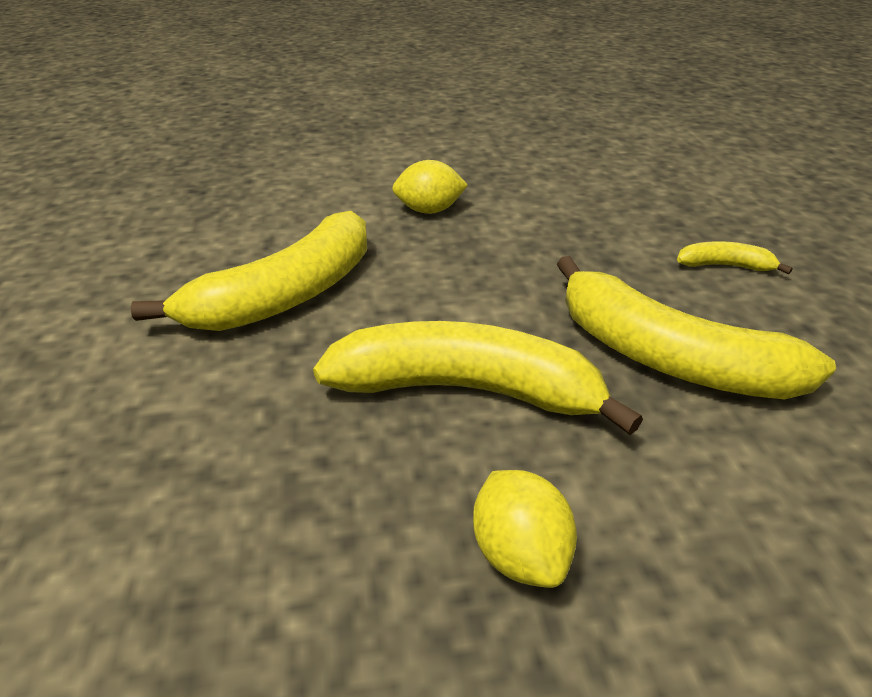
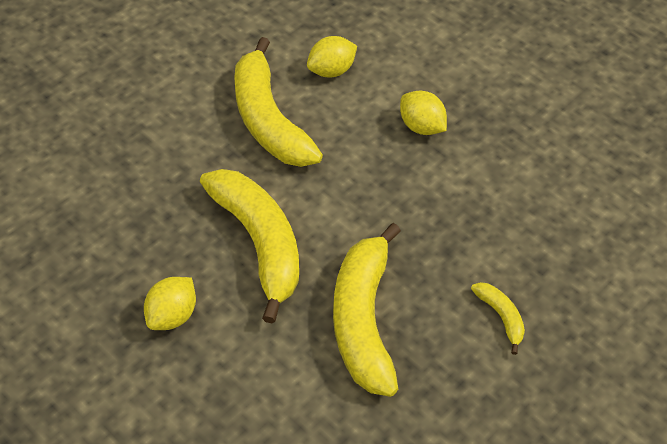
camera: 50 degrees right, 15 degrees up
yellow banana [130,211,367,331] -> yellow banana turned 60 degrees clockwise [234,37,323,167]
none -> yellow lemon [307,36,357,77]

